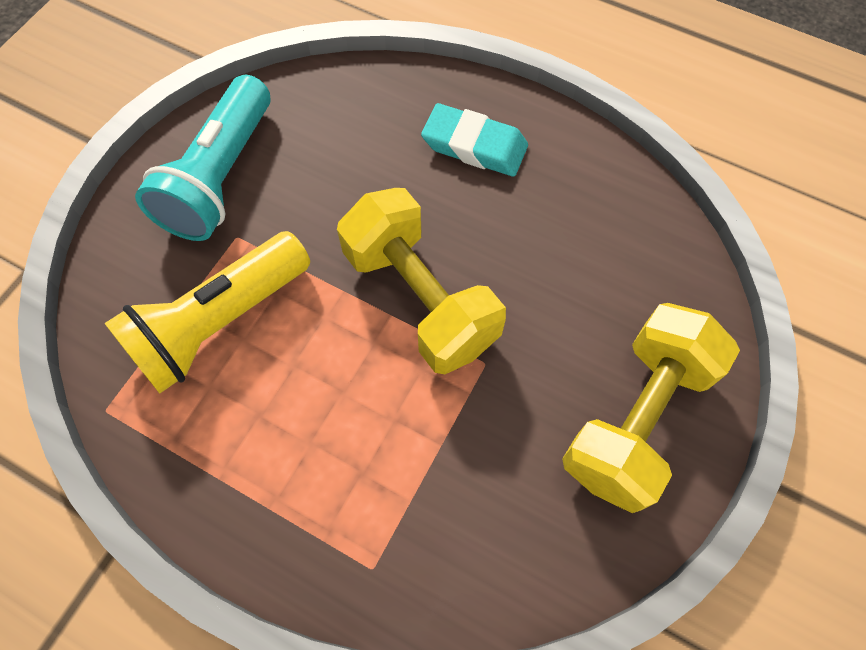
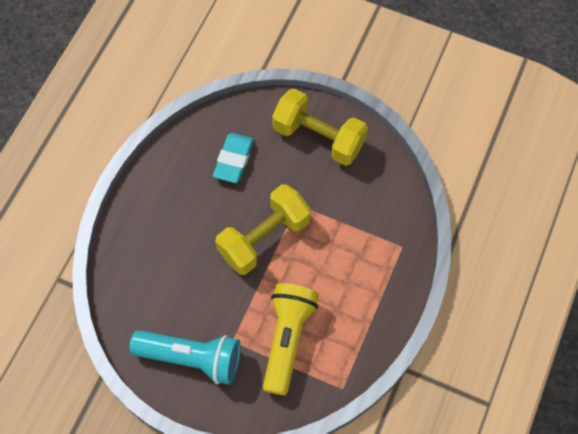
camera: 95 degrees left, 0 degrees up
yellow flashlight [104,231,310,394] -> yellow flashlight turned 120 degrees counterclockwise [263,283,319,395]
turquoise eraser [421,103,528,177] -> turquoise eraser moved to [213,133,254,183]

